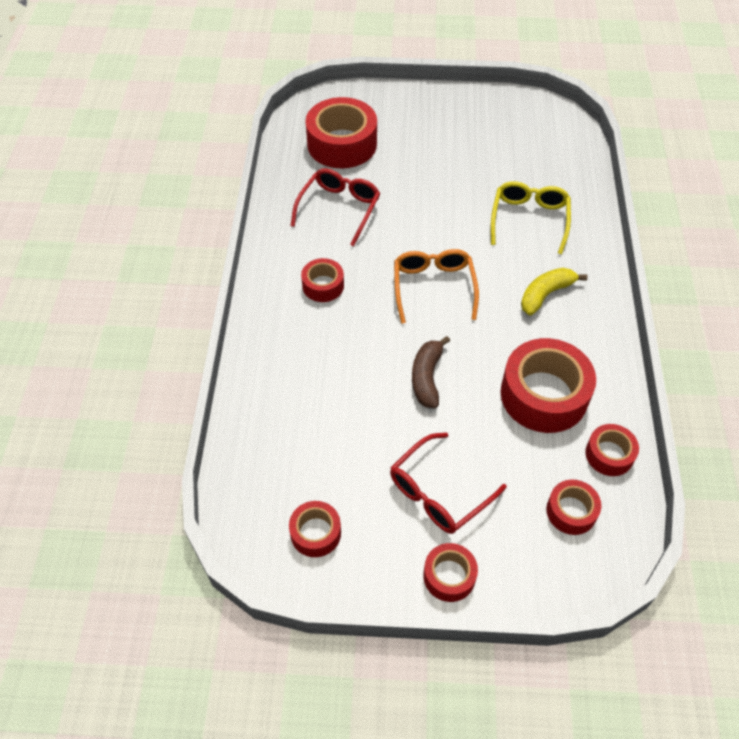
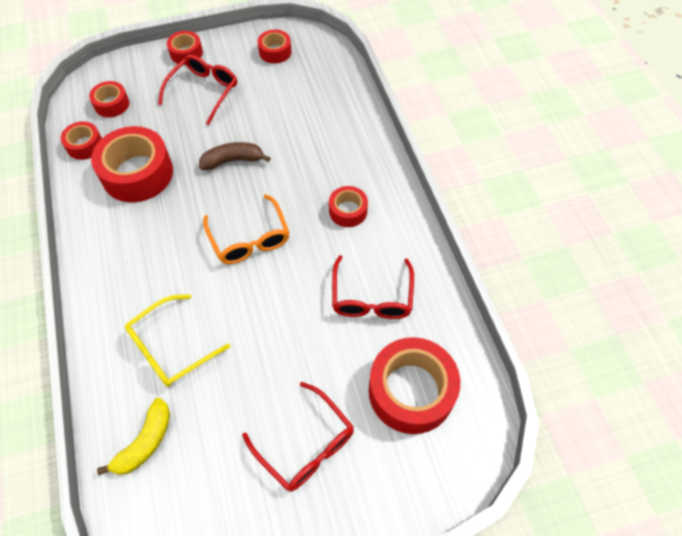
camera: 160 degrees right, 5 degrees up
brown banana [412,336,450,408] -> brown banana turned 90 degrees counterclockwise [199,142,270,170]
yellow glasses [491,181,571,254] -> yellow glasses turned 60 degrees clockwise [125,294,230,387]
yellow banana [521,268,587,316] -> yellow banana moved to [97,398,170,475]
none -> red glasses [242,382,354,492]

